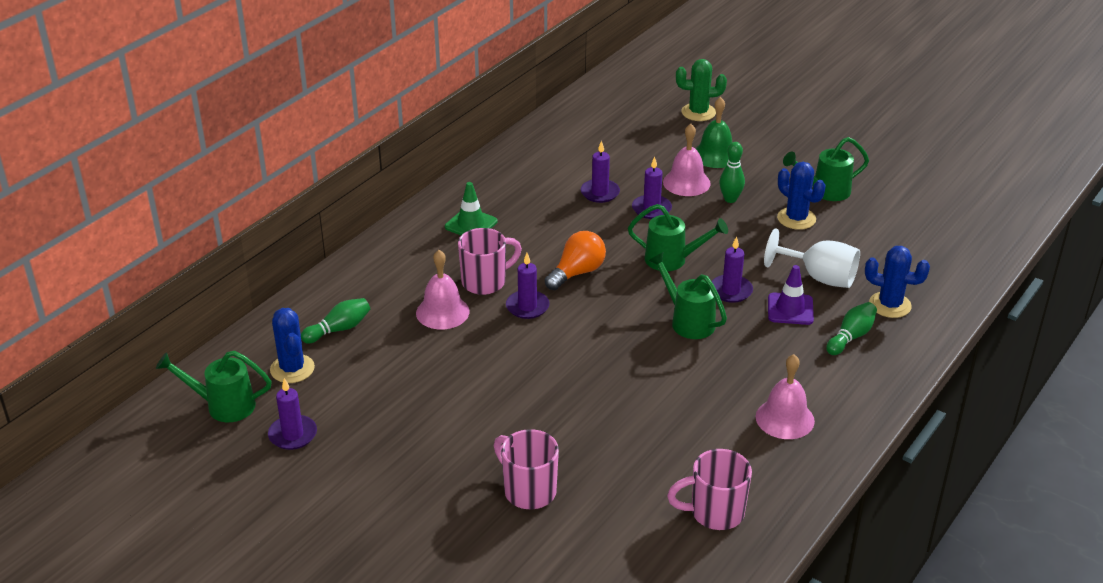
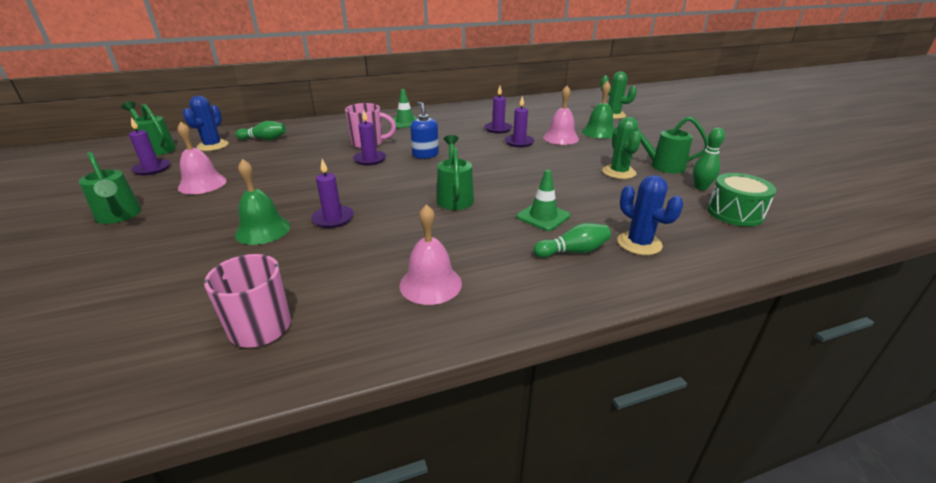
camera: 35 degrees right, 5 degrees down
pink bell [416,250,469,329] -> pink bell moved to [177,122,227,194]
pink mug [494,429,559,509] -> none
orange light bulb [545,231,606,290] -> blue soap dispenser [410,102,439,159]
green watering can [628,204,728,271] -> green watering can moved to [79,152,142,224]
purple candle [712,236,753,303] -> purple candle moved to [311,159,354,228]
green bowling pin [719,142,745,203] -> green bowling pin moved to [693,128,725,190]
white goblet [764,228,860,288] -> none
purple traffic cone [768,265,814,325] -> green traffic cone [517,170,570,231]
blue cactus [777,162,826,230] -> green cactus [602,117,641,179]
none -> green bell [235,159,291,245]
none -> green drum [707,173,776,227]

